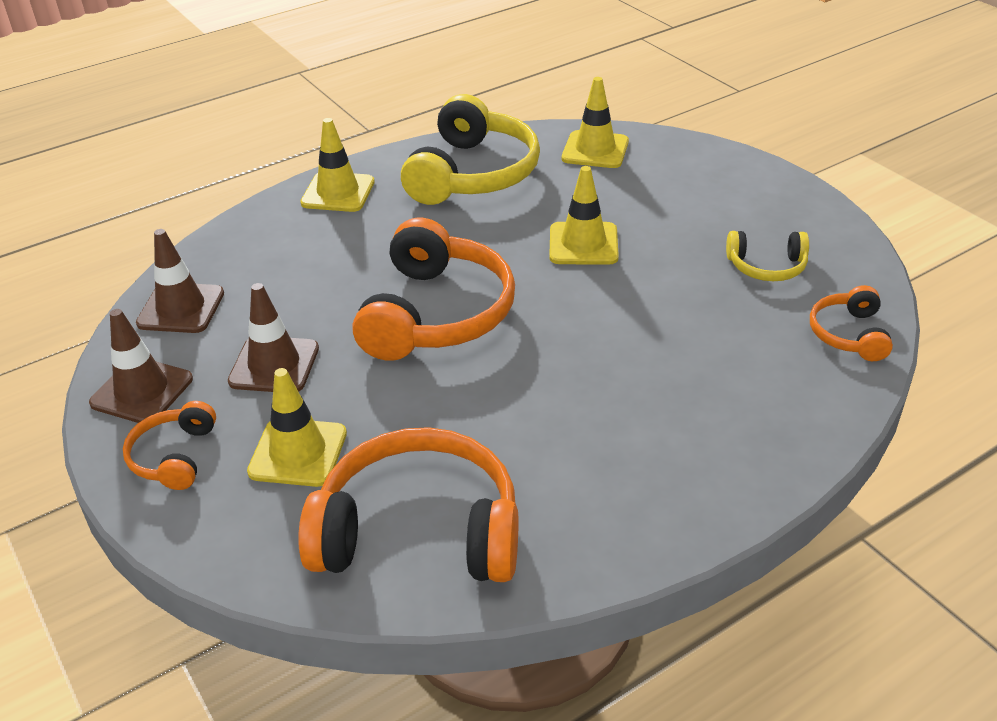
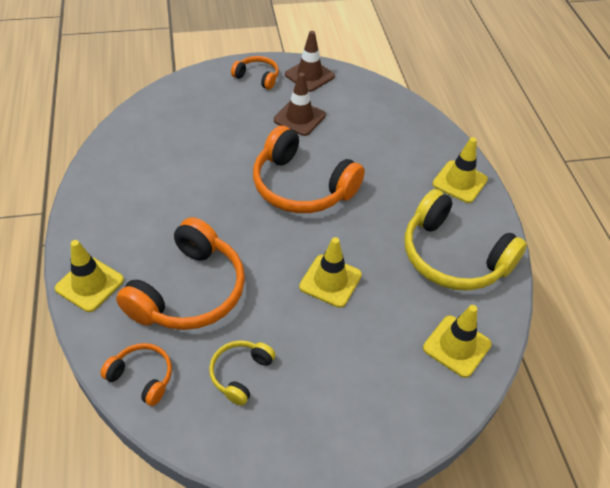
camera: 110 degrees right, 10 degrees up
brown traffic cone [136,229,224,333] -> none
yellow traffic cone [247,368,347,487] -> yellow traffic cone moved to [55,240,124,312]
orange headphones [298,427,518,582] -> orange headphones moved to [116,217,245,330]

